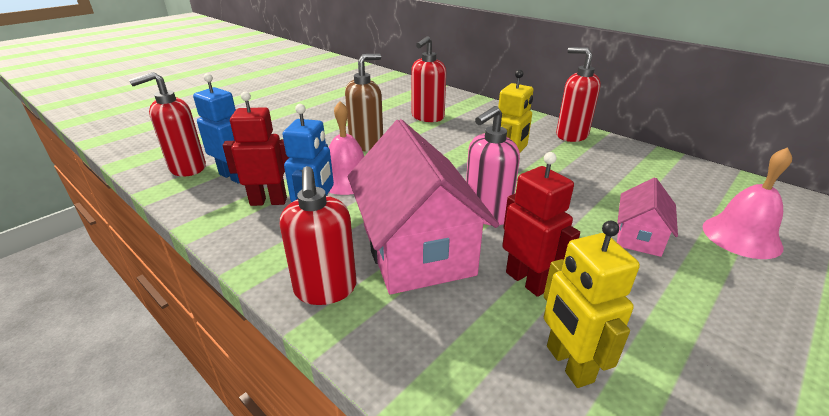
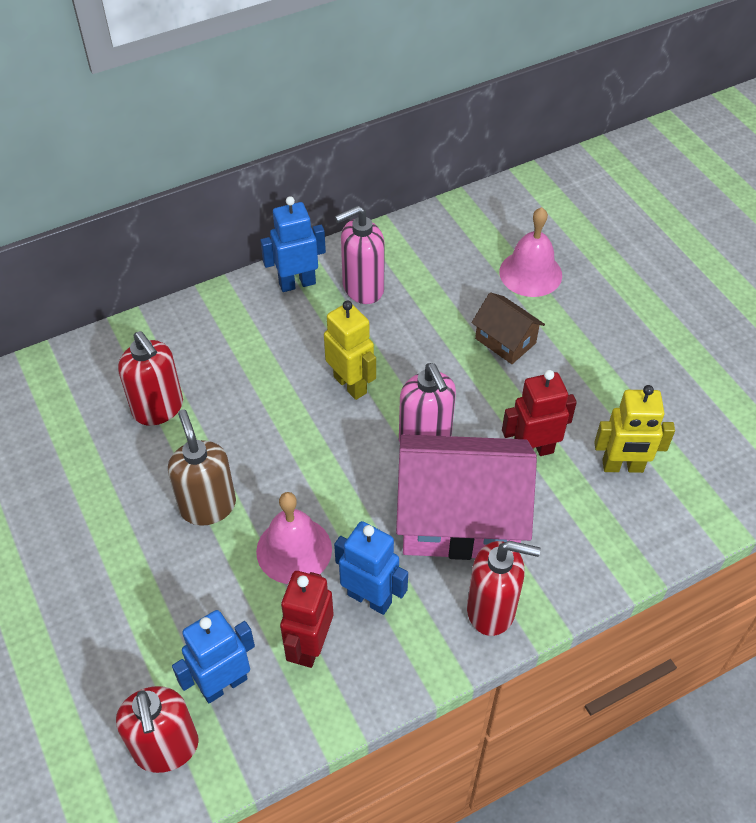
camera: 70 degrees left, 20 degrees up
red soap dispenser [556,47,601,142] -> blue robot [260,196,326,292]
pink house [617,178,678,257] -> brown house [471,292,545,364]
none -> pink soap dispenser [335,206,385,304]

